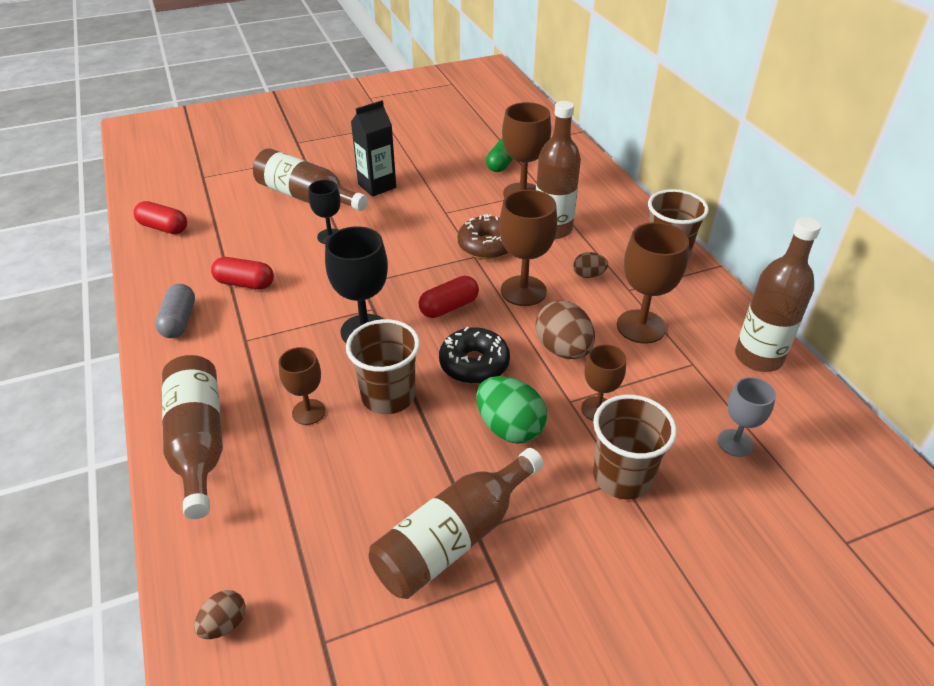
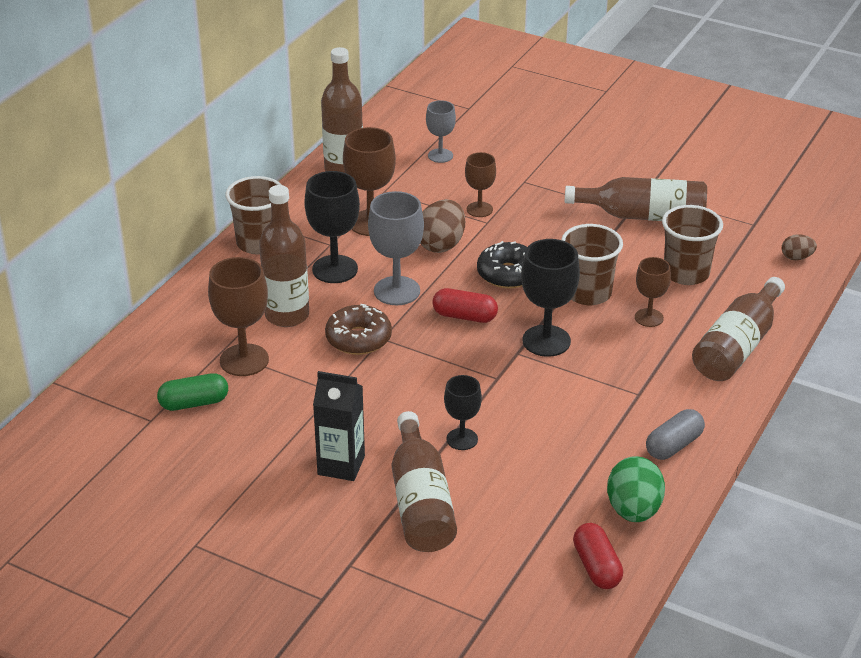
camera: 130 degrees left, 5 degrees down
red capsule [211,257,274,289] -> none
green egg [476,376,547,444] -> green egg moved to [607,456,665,522]
brown goblet [499,190,557,306] -> grey goblet [368,191,424,305]
brown egg [573,252,608,278] -> black goblet [304,171,360,283]
brown cup [593,395,677,499] -> brown cup moved to [662,205,723,285]

